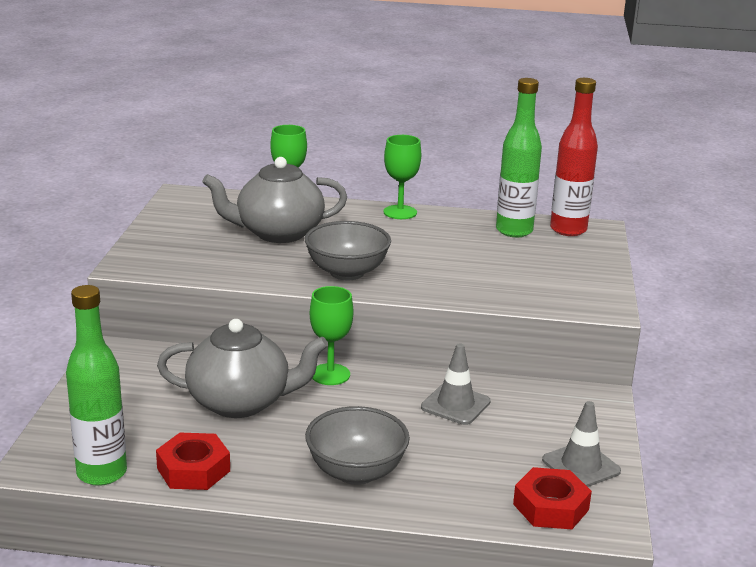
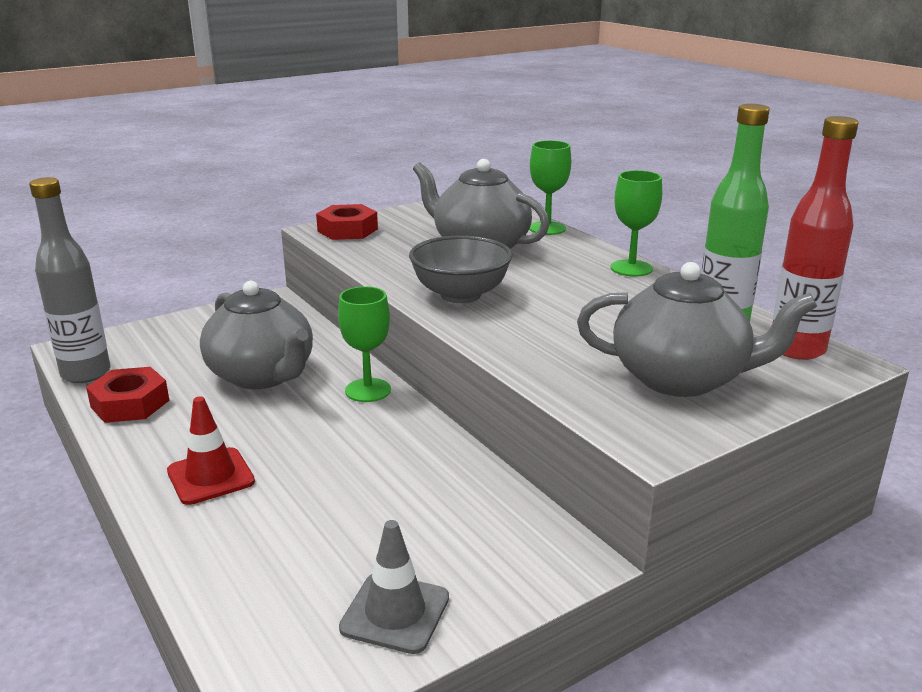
camera: 50 degrees right, 0 degrees up
green bottle [66,285,127,486] -> grey bottle [29,177,110,383]
grey bowl [305,406,410,485] -> red traffic cone [167,396,255,505]
grey traffic cone [421,343,491,425] -> none
red nut [513,467,592,529] -> red nut moved to [316,204,378,240]
none -> grey teapot [577,262,817,397]

